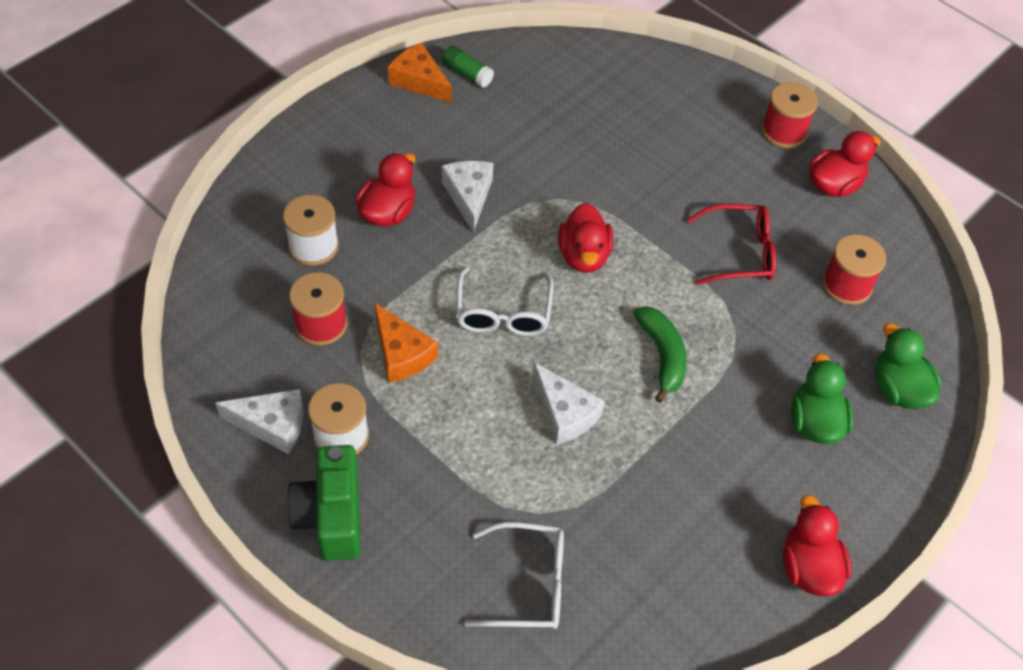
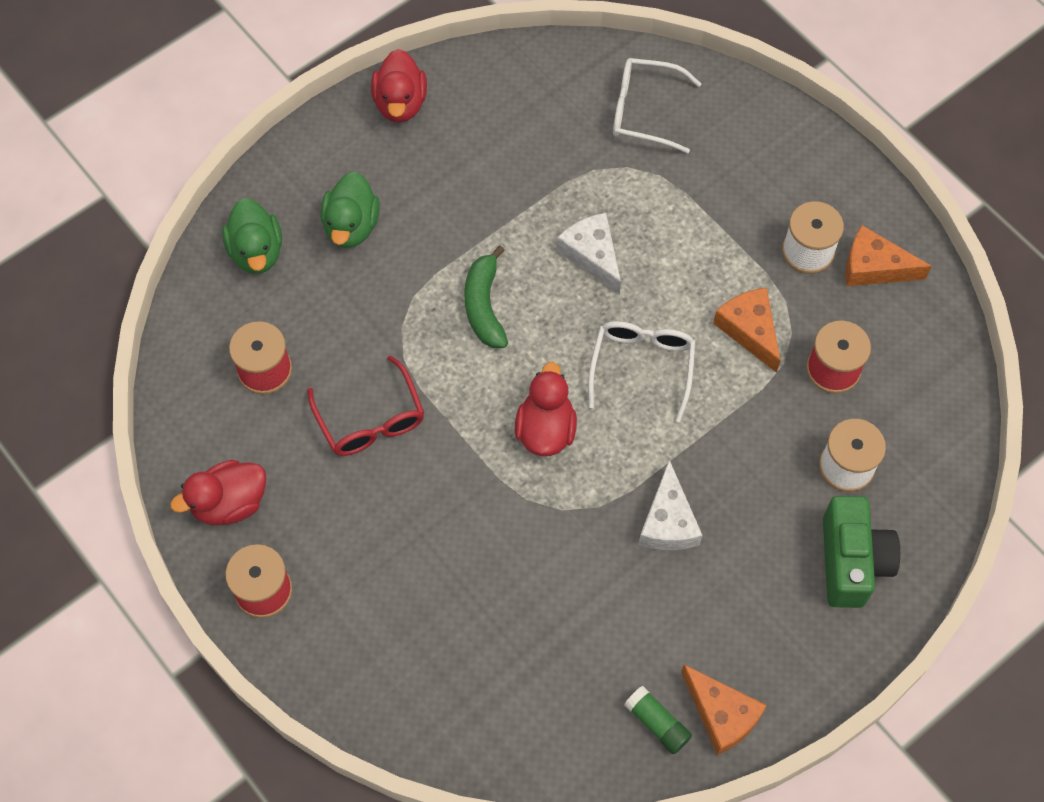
camera: 170 degrees left, 10 degrees up
white cheese [215,389,304,454] -> orange cheese [845,225,932,286]
green camera [287,445,361,561] -> green camera moved to [823,496,900,608]
red duck [355,153,416,227] -> none
red glasses [687,204,776,285] -> red glasses turned 120 degrees counterclockwise [308,355,424,456]

